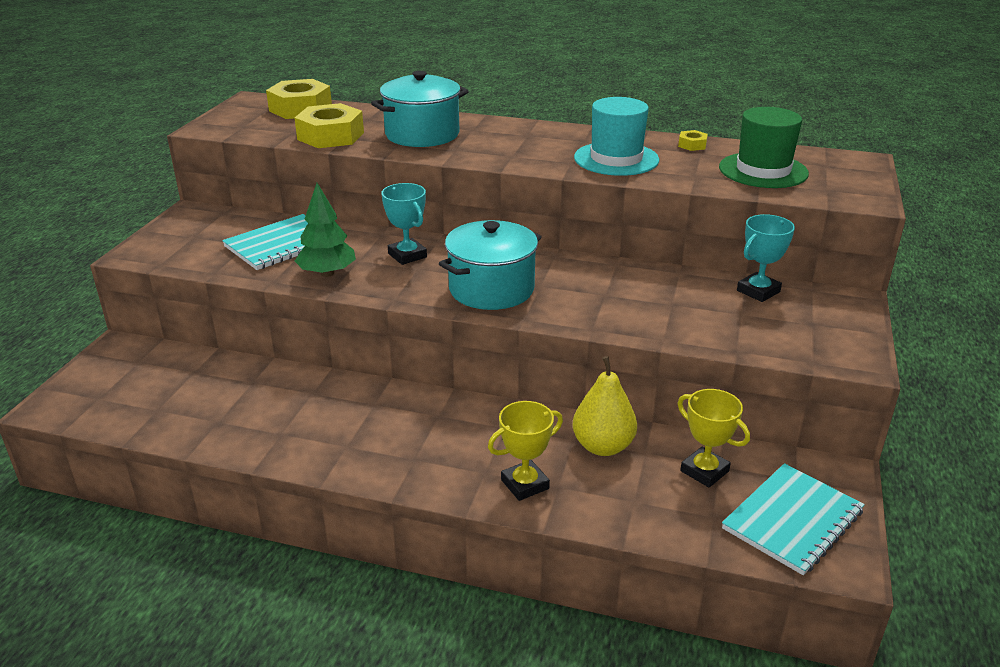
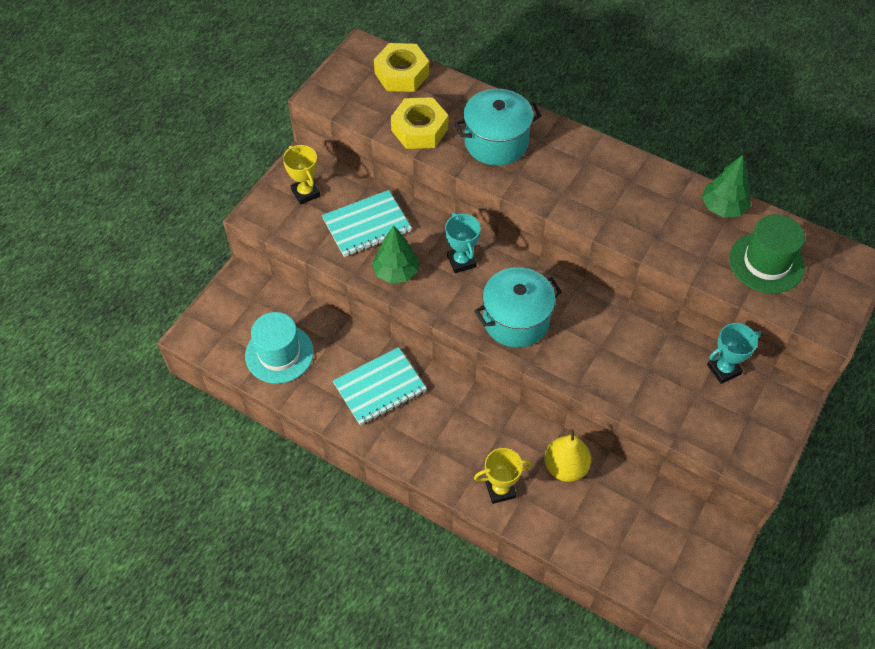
camera: 15 degrees right, 25 degrees up
turquoise hat [574,97,659,176] -> turquoise hat moved to [245,312,314,384]
yellow nut [678,130,708,151] -> green tree [702,155,751,218]
yellow trophy [678,389,750,487] -> yellow trophy moved to [283,145,320,205]
turquoise notebook [722,463,865,575] -> turquoise notebook moved to [333,347,427,426]

